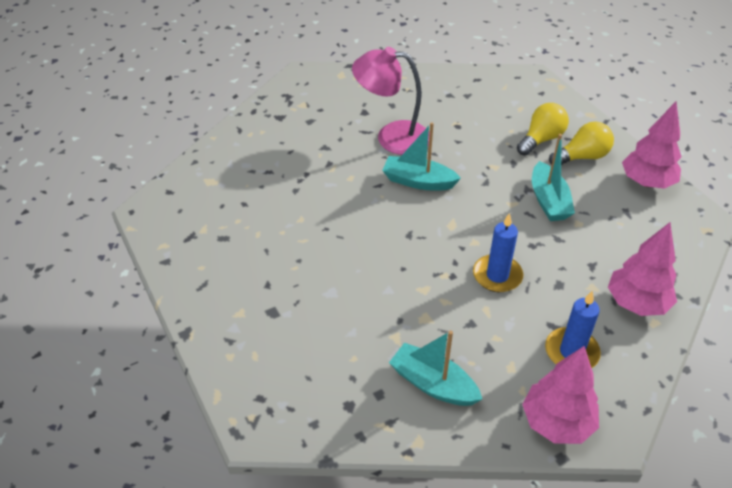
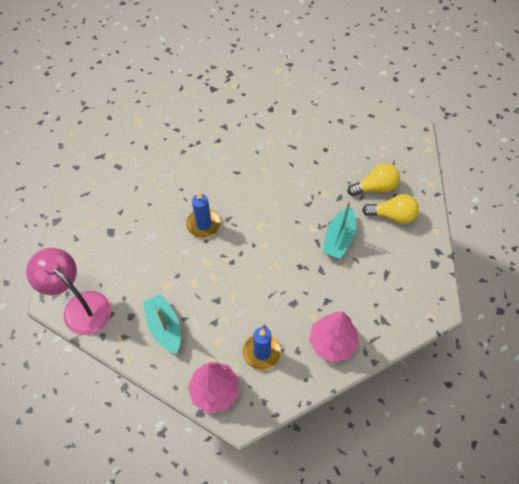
camera: 30 degrees right, 15 degrees up
pink lamp [352,47,430,155] -> pink lamp moved to [26,248,111,335]
turquoise boat [382,122,461,190] -> none
blue candle [473,213,523,292] -> blue candle moved to [186,191,221,238]
pink tree [622,102,682,189] -> none

